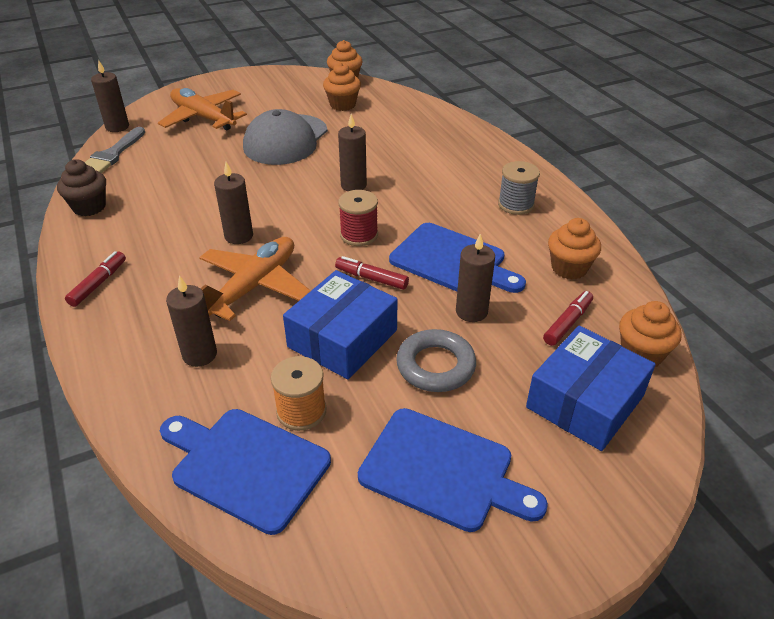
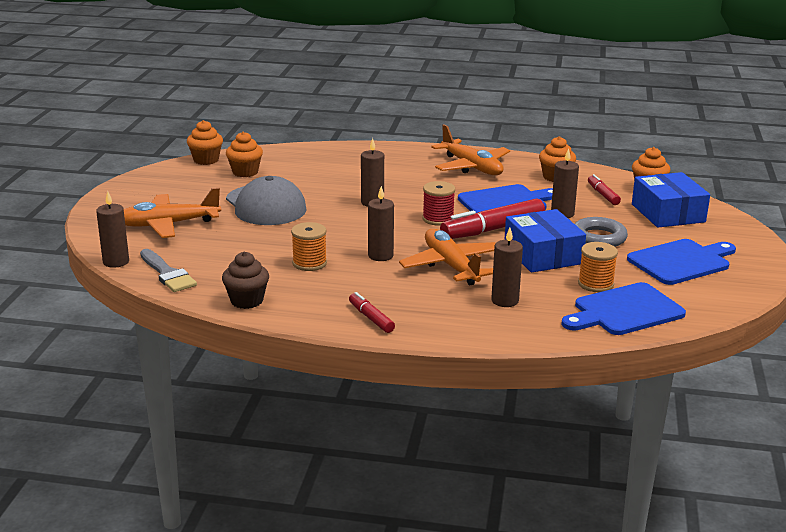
camera: 55 degrees left, 15 degrees down
red marker [335,256,409,290] -> red marker [440,198,545,239], size x1.90
grey spool [498,161,540,215] -> orange plane [431,124,510,175]
none -> orange spool [291,222,327,271]

